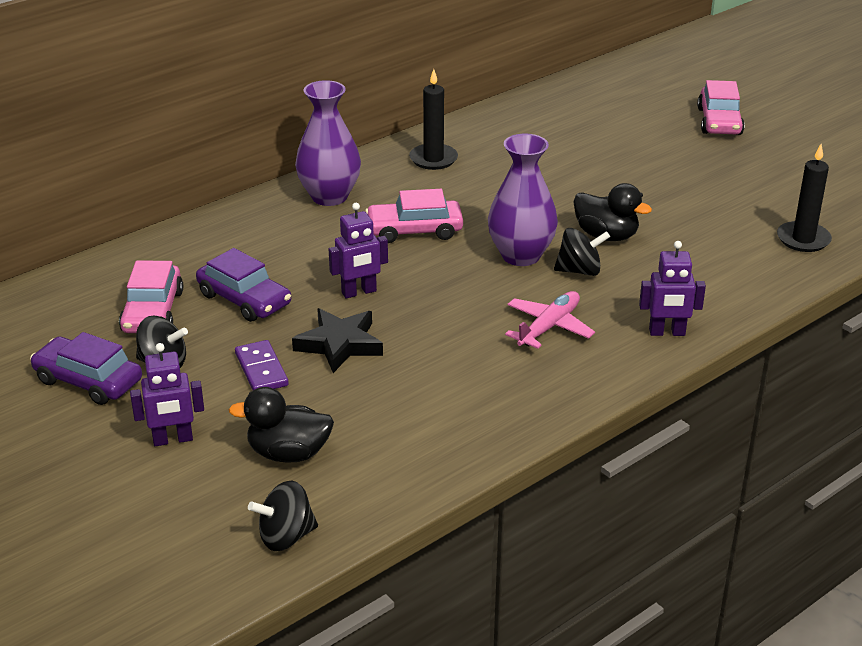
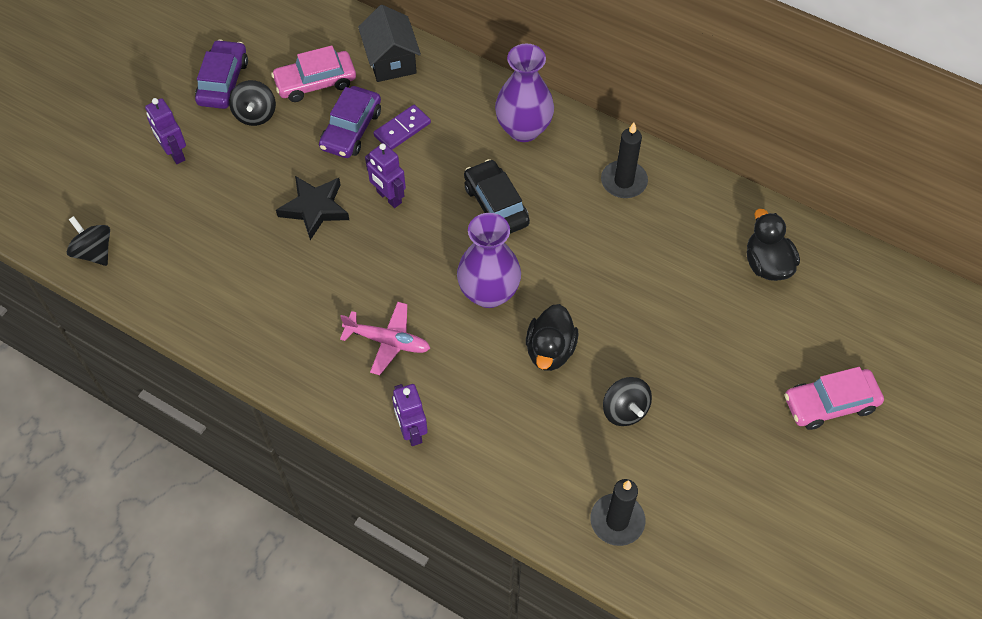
camera: 70 degrees right, 25 degrees up
black duck [228,387,334,463] -> black duck moved to [747,209,800,281]
purple domino [235,340,289,390] -> purple domino moved to [373,105,431,150]
pink car [365,189,463,243] -> black car [464,159,530,234]
black spinning top [554,228,610,276] -> black spinning top moved to [603,377,652,426]
none -> black house [358,5,421,82]

